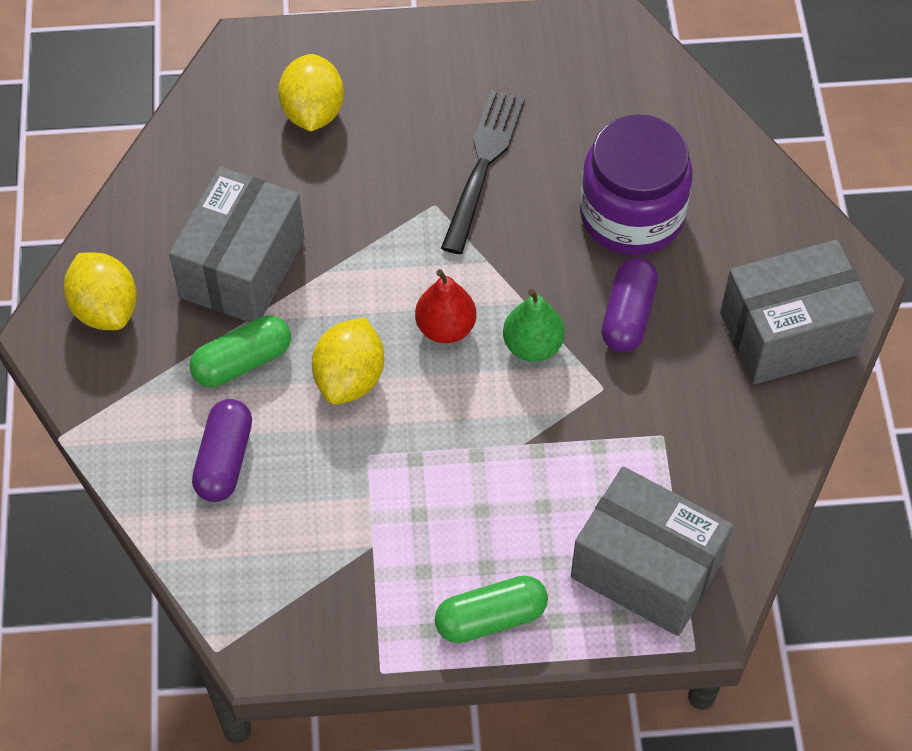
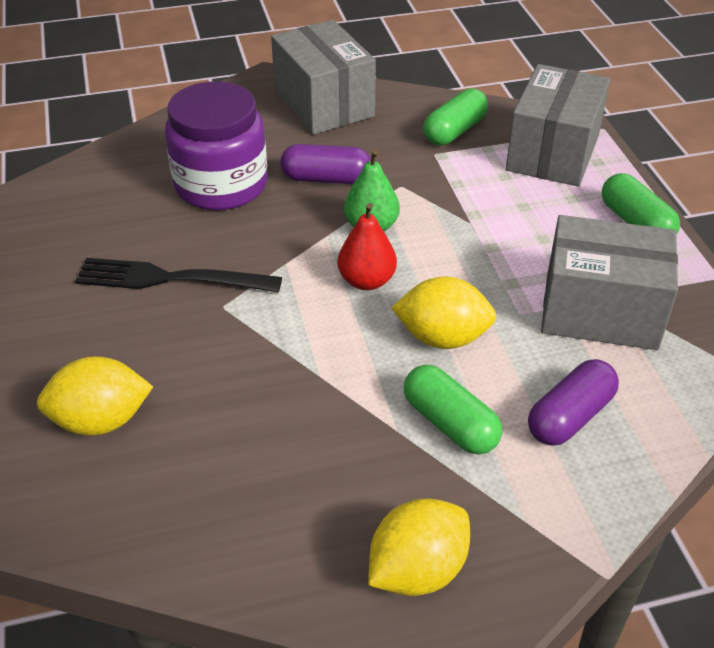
camera: 100 degrees left, 15 degrees down
grey box [169,167,305,322] -> grey box moved to [541,215,678,350]
purple capsule [192,399,252,502] -> purple capsule turned 45 degrees counterclockwise [528,359,619,446]
none -> green capsule [423,88,488,146]

